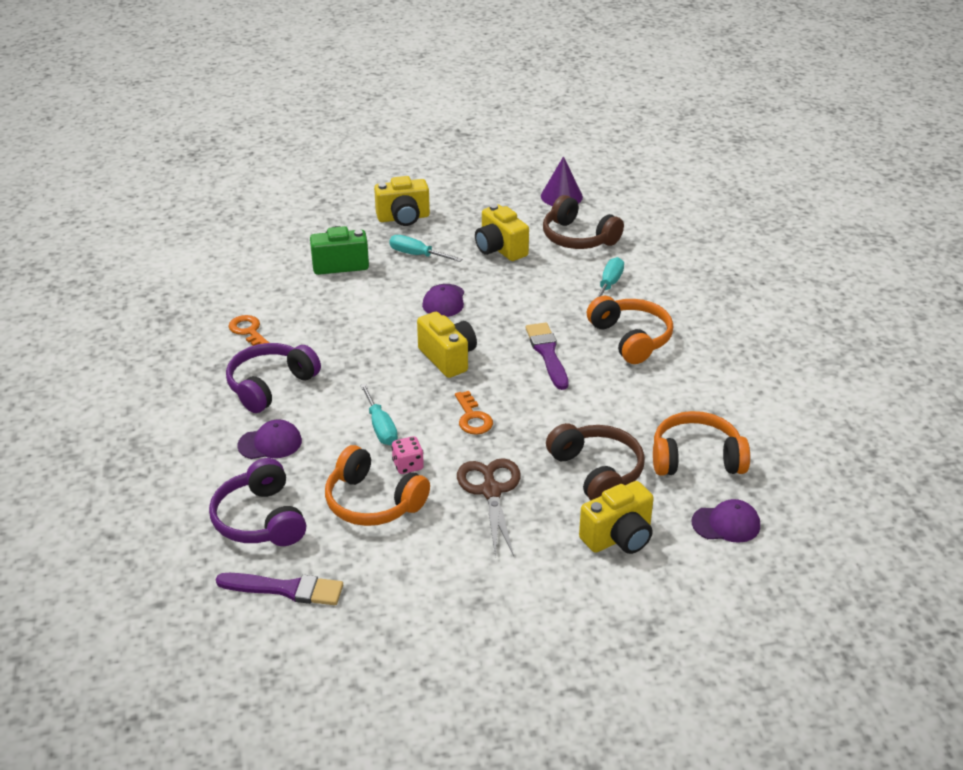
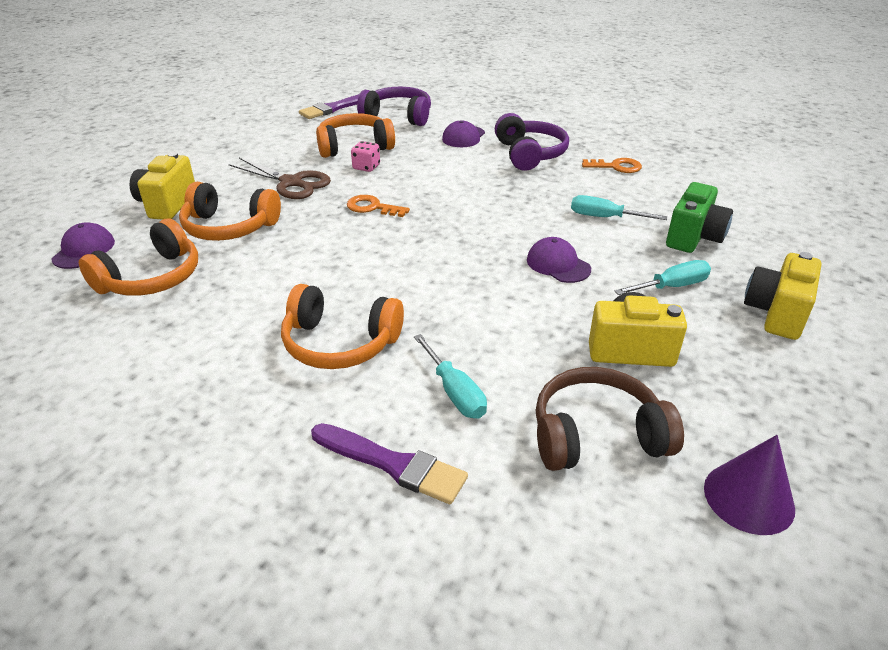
camera: 130 degrees right, 0 degrees up
turquoise screwdriver [360,384,398,445] -> turquoise screwdriver moved to [571,195,667,220]
yellow camera [417,312,477,378] -> none
purple brush [526,323,568,390] -> purple brush moved to [311,423,468,504]
brown headphones [546,423,645,501] -> orange headphones [179,182,281,241]
purple cap [692,499,760,543] -> purple cap turned 150 degrees clockwise [51,222,115,269]

